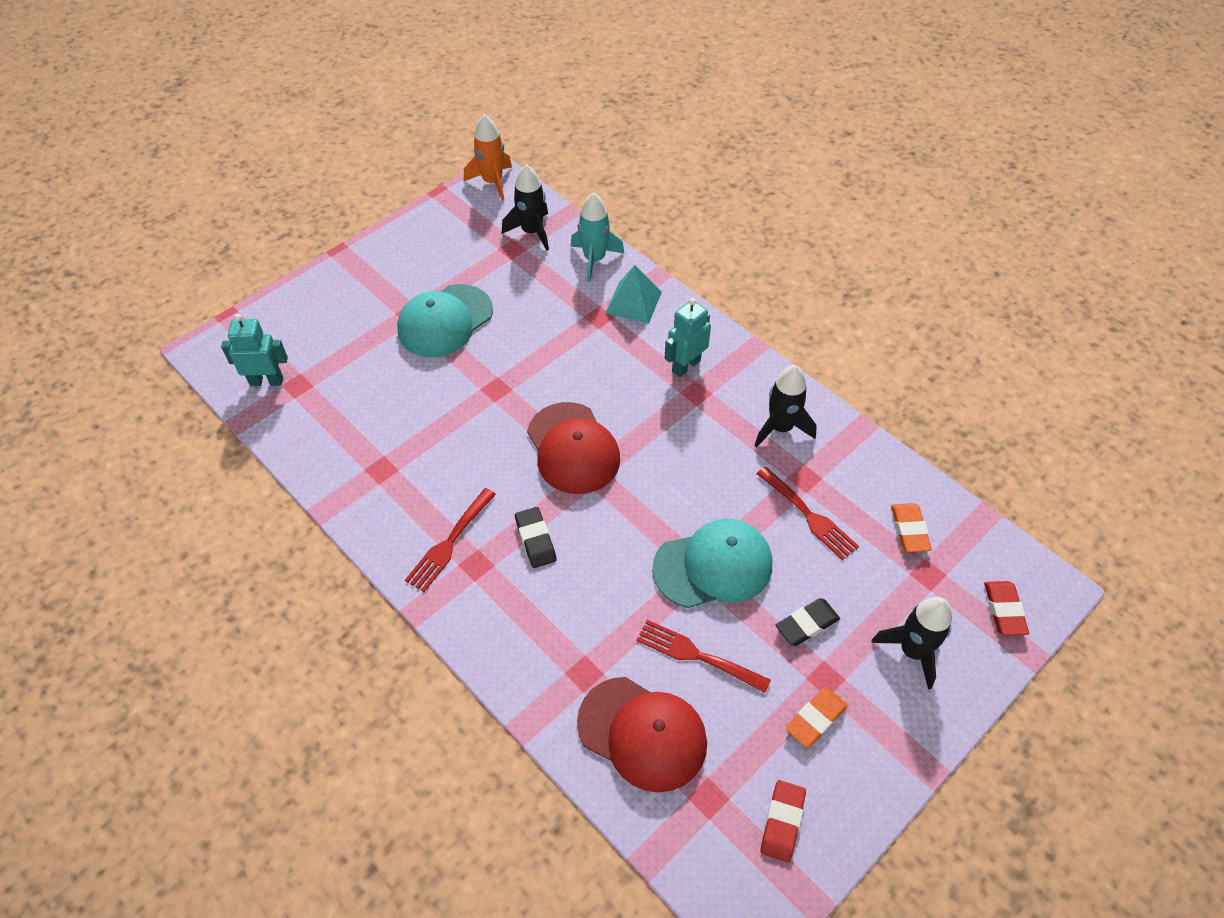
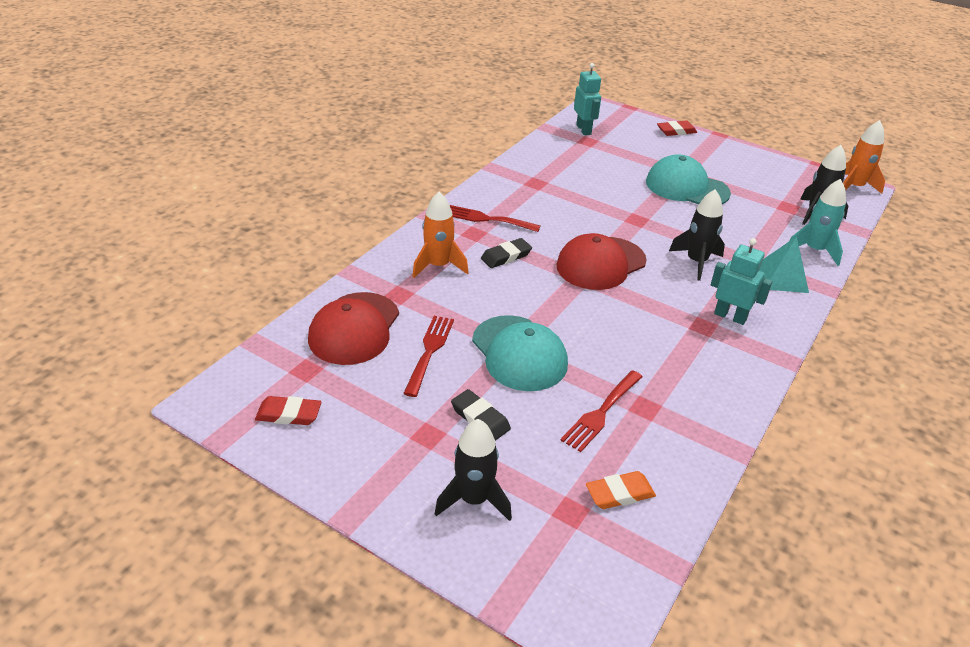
camera: 75 degrees right, 15 degrees down
black rocket [754,365,817,447] -> black rocket moved to [669,189,725,281]
orange eraser [786,687,848,748] -> none
red eraser [984,581,1029,636] -> red eraser moved to [657,121,697,136]
none -> orange rocket [412,192,469,278]

